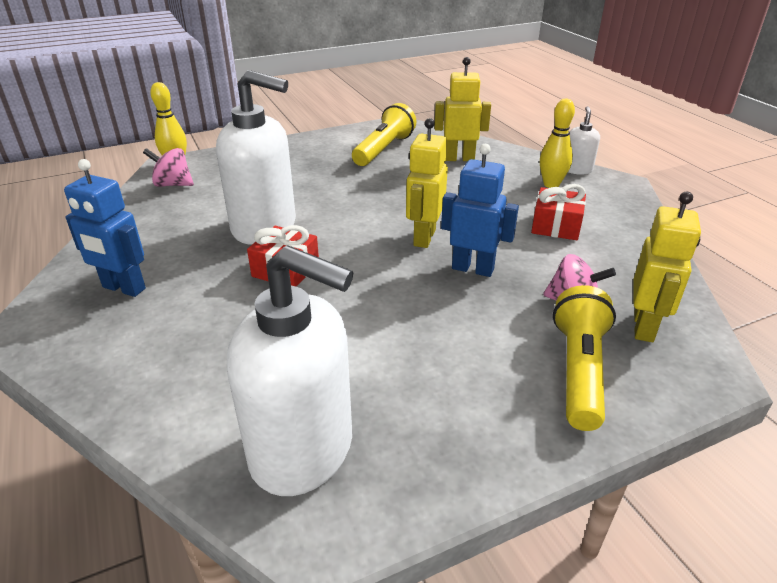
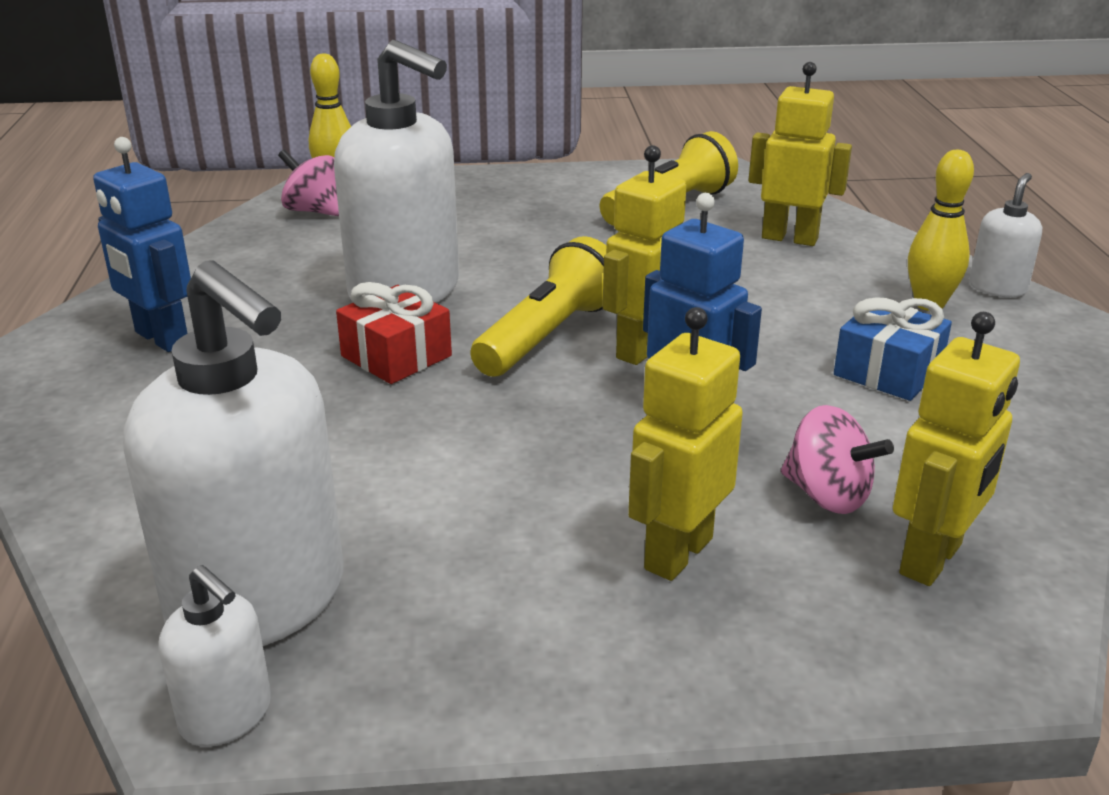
camera: 20 degrees right, 5 degrees down
red gift [531,184,586,240] -> blue gift [834,297,952,401]
yellow flashlight [553,285,616,431] -> yellow flashlight moved to [470,236,606,377]
none -> white soap dispenser [159,565,271,747]
none -> yellow robot [628,307,743,581]

